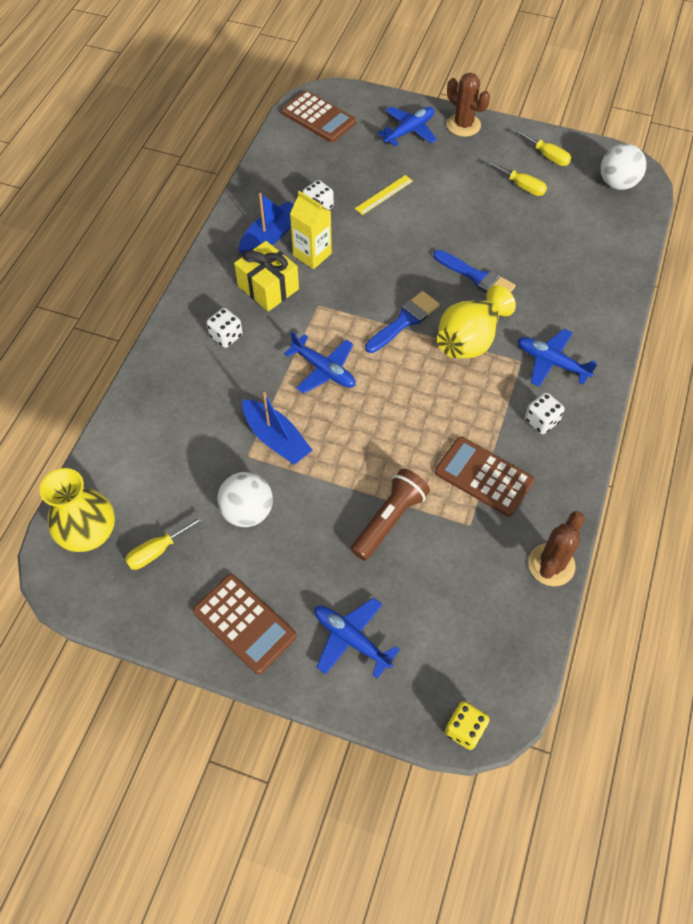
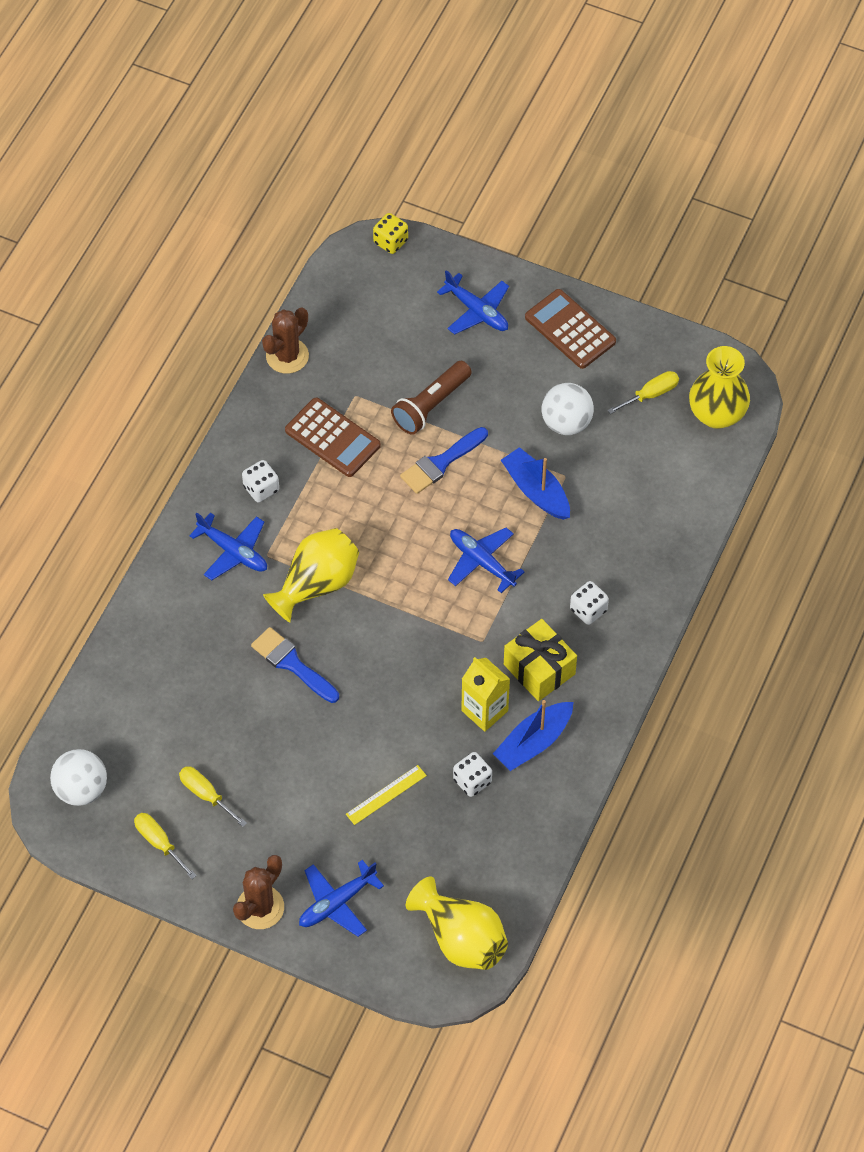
camera: 175 degrees left, 0 degrees up
brown calculator [281,91,356,142] -> yellow vase [406,877,508,970]
blue brush [365,291,440,353] -> blue brush moved to [400,427,488,494]
brown cactus [447,73,490,137] -> brown cactus turned 75 degrees clockwise [233,855,284,929]

